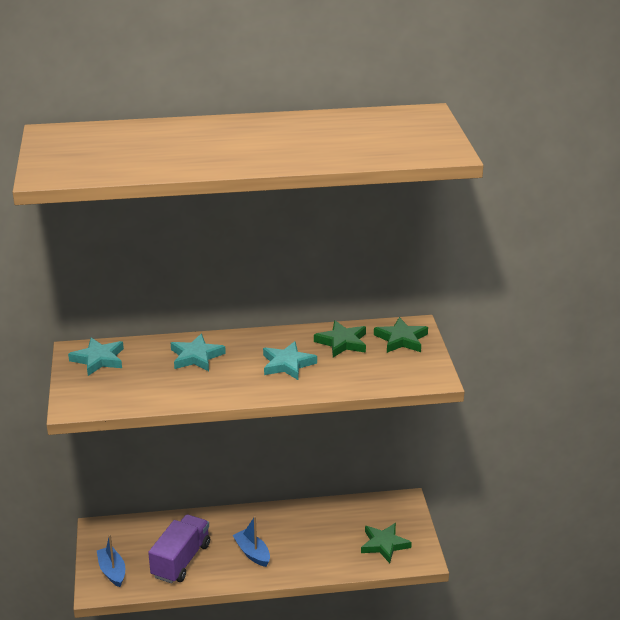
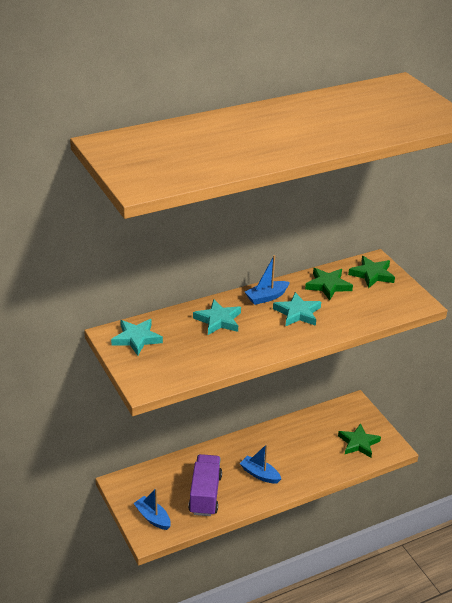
camera: 20 degrees left, 5 degrees up
none -> blue boat [245,255,290,305]

